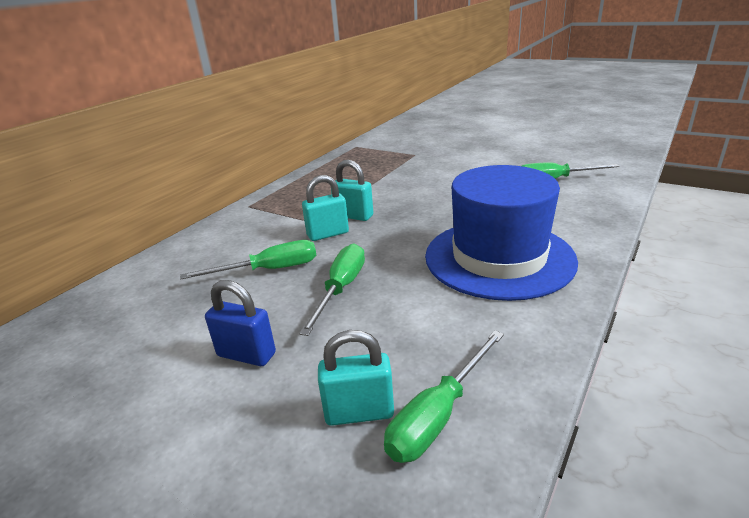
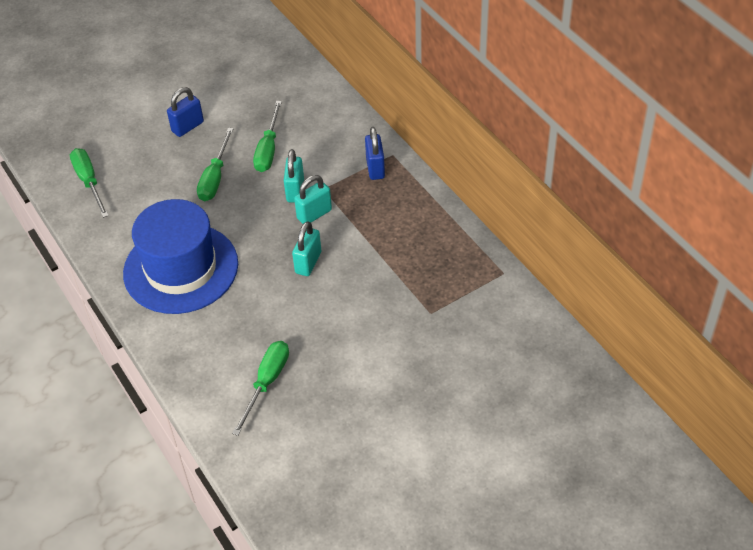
camera: 115 degrees right, 20 degrees up
green screwdriver [299,244,365,336] -> green screwdriver turned 60 degrees clockwise [197,128,234,201]
turquoise padlock [318,330,394,426] -> turquoise padlock moved to [292,221,321,276]
none -> blue padlock [365,127,385,180]

